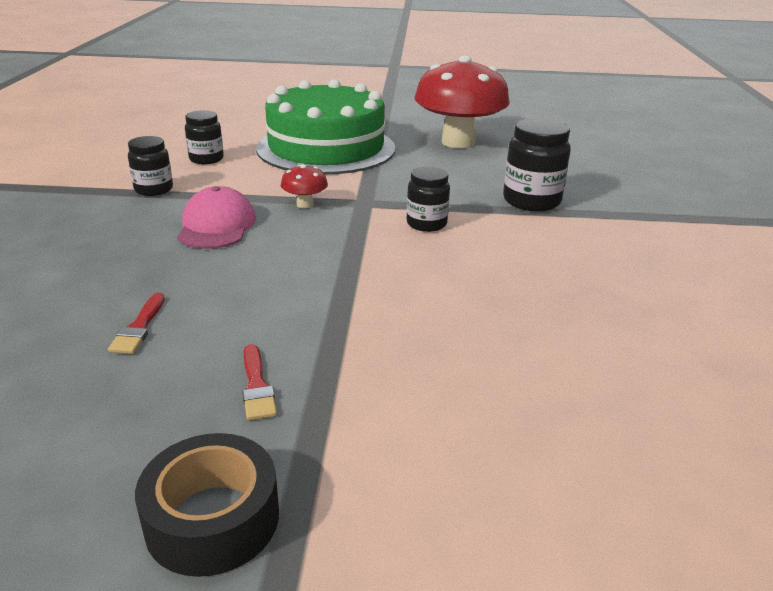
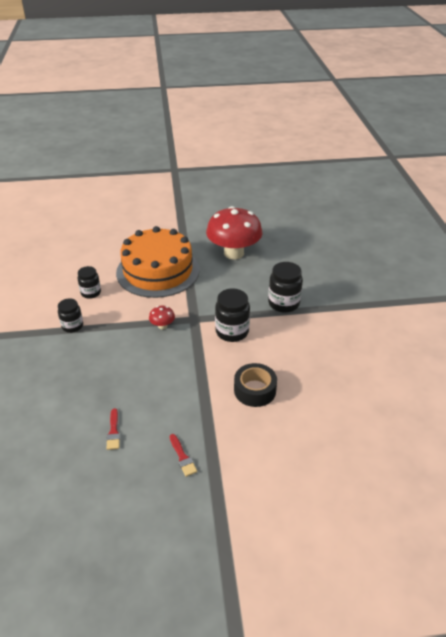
camera: 10 degrees left, 10 degrees up
black tape [135,433,279,577] -> black tape moved to [234,363,277,407]
pink cap [177,186,256,249] -> none
green cake [256,79,395,174] -> orange cake [116,226,200,298]
black jar [407,166,450,232] -> black jar [215,288,250,342], size x1.53

